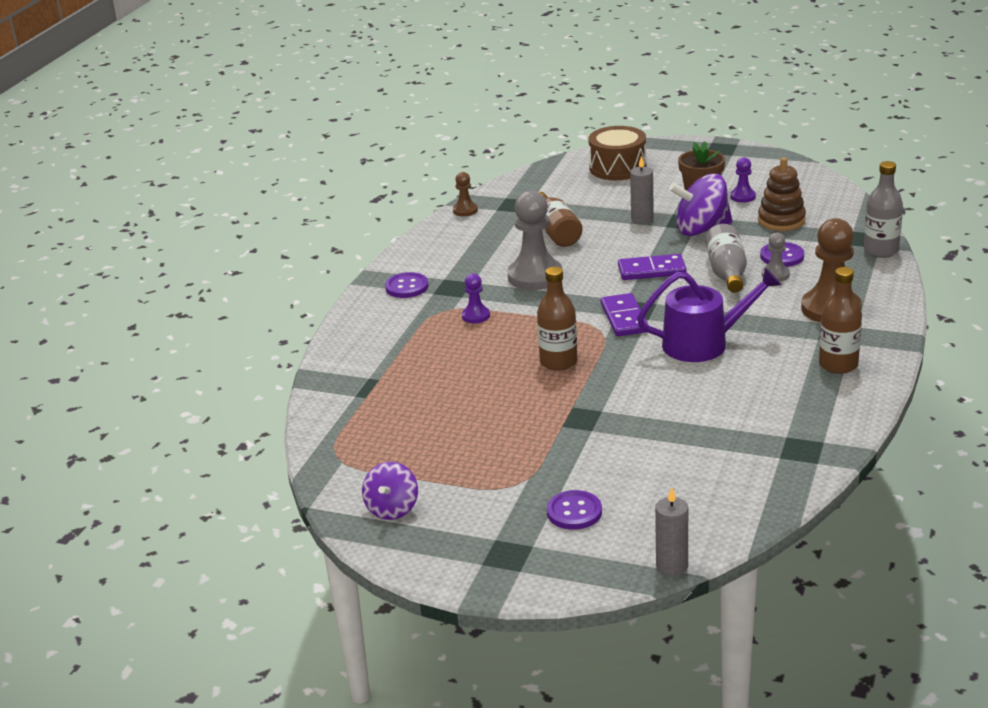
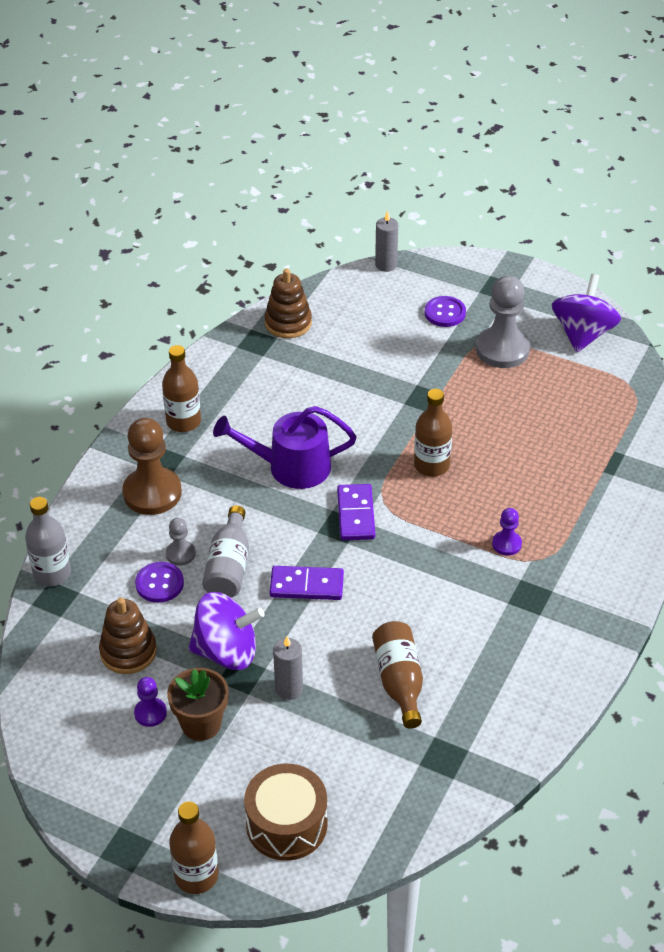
camera: 175 degrees left, 15 degrees up
purple spinning top [362,462,418,520] -> purple spinning top [552,274,621,353], size x1.57
purple button [385,272,429,298] -> none
brown pawn [453,172,478,216] -> none
grey pawn [507,191,562,290] -> grey pawn moved to [476,275,530,368]
none -> brown bottle [169,802,218,894]
none -> brown stacking toy [265,269,312,338]

